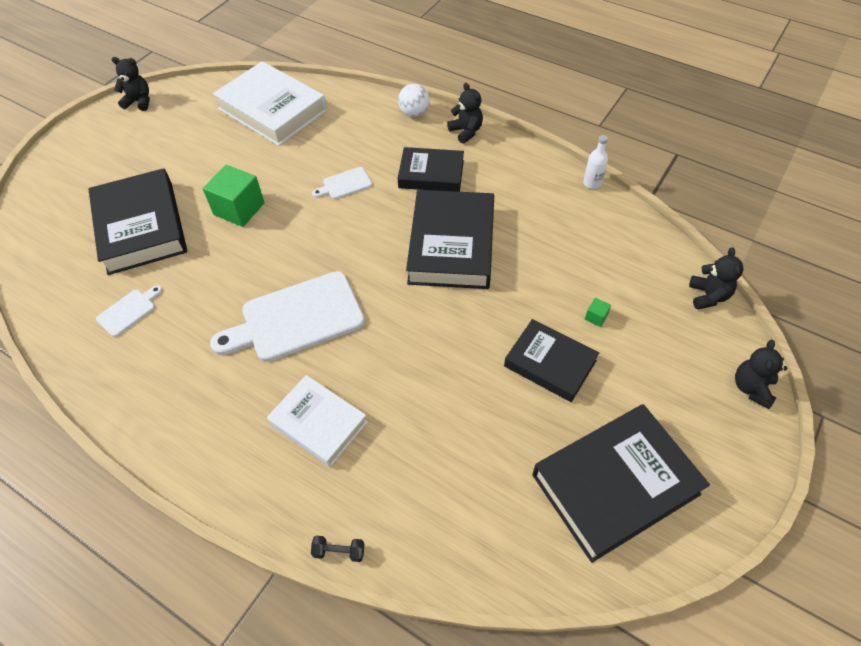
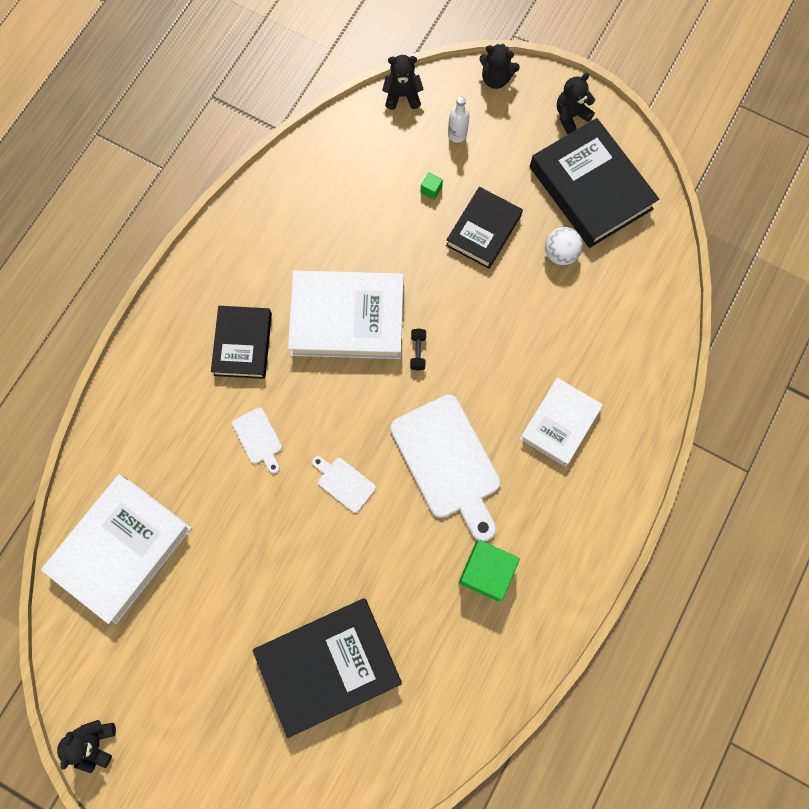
camera: 95 degrees left, 20 degrees up
white cutting board [96,285,163,337] -> white cutting board moved to [312,456,376,513]
green cube [203,165,265,227] -> green cube moved to [459,540,520,601]
black dumbbell [311,536,364,562] -> black dumbbell moved to [410,328,426,371]
white ball [398,84,430,117] -> white ball moved to [545,227,583,265]
black book [406,190,494,289] -> white book [288,271,404,359]
black teddy bear [447,83,483,144] -> black teddy bear moved to [557,73,595,134]
white bottle [583,135,608,189] -> white bottle moved to [448,96,469,143]

